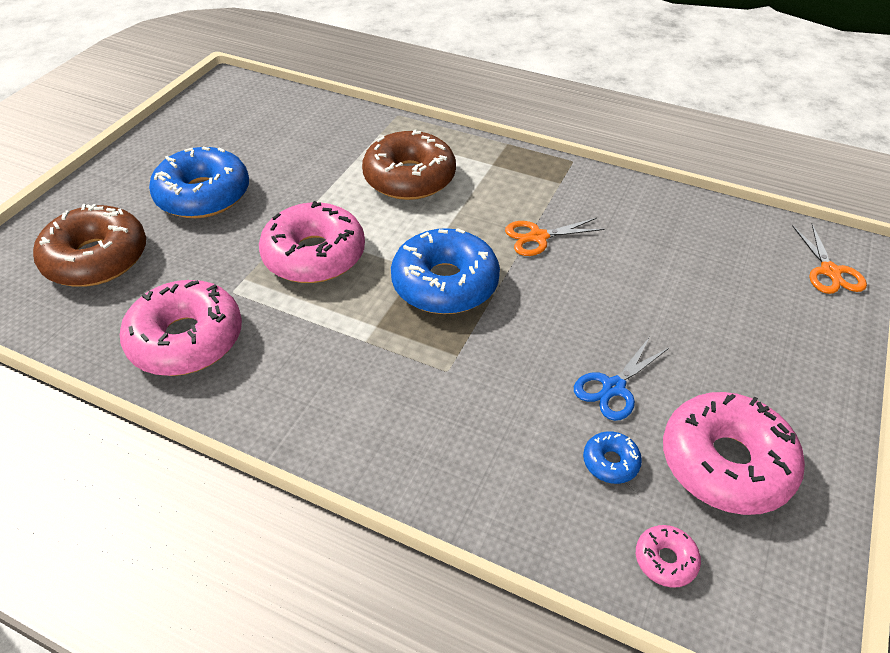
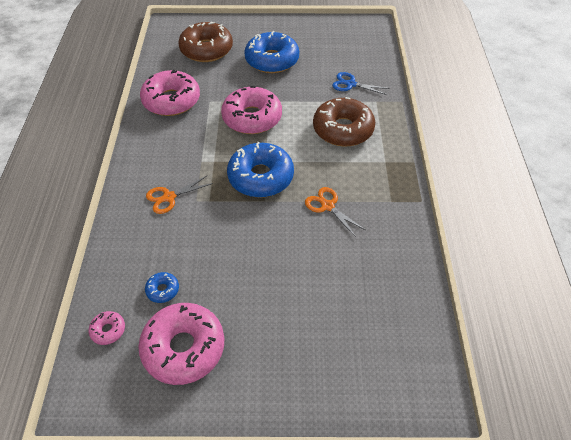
camera: 65 degrees right, 5 degrees up
blue scissors [574,338,670,421] -> blue scissors moved to [332,72,389,95]
orange scissors [792,224,867,294] -> orange scissors moved to [146,175,213,214]

